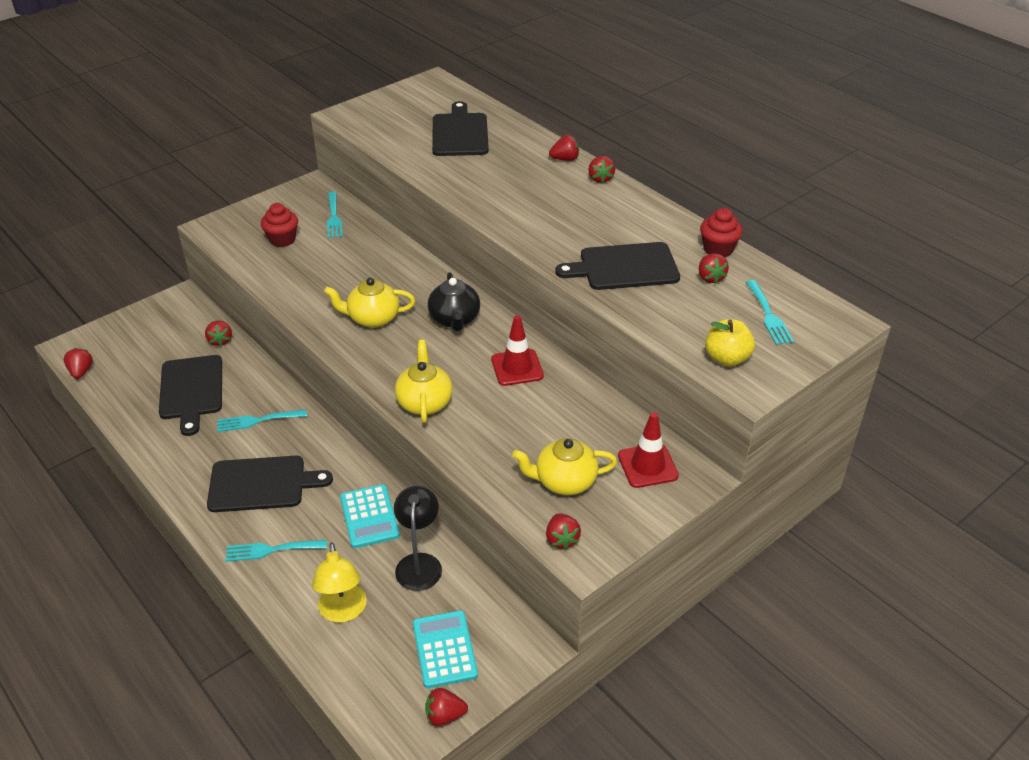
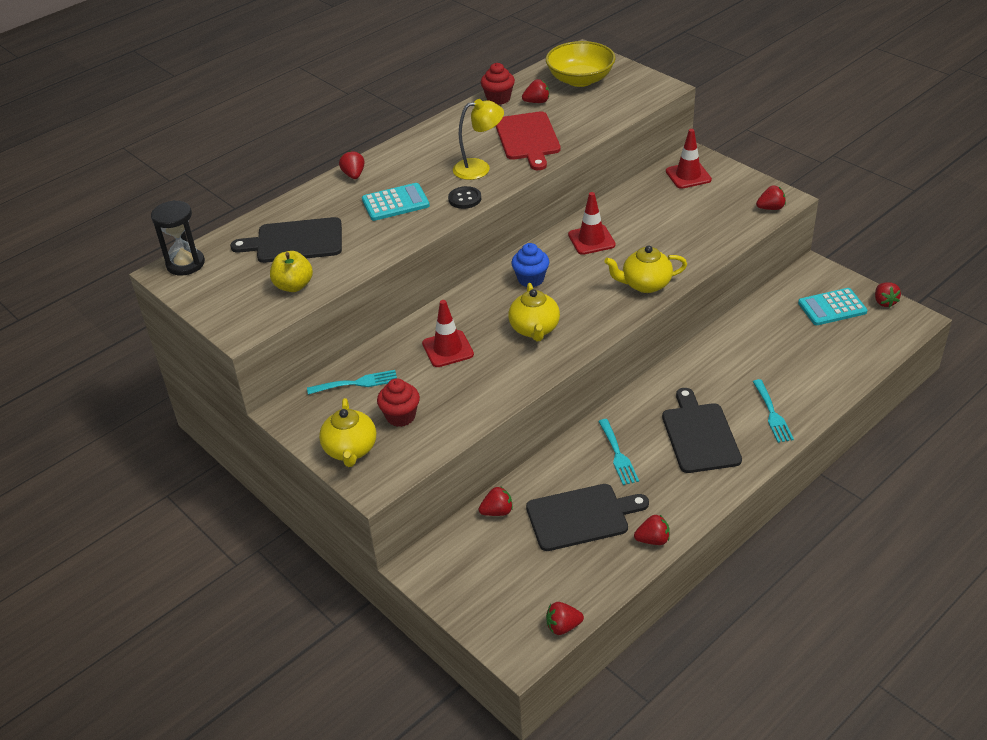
camera: 90 degrees left, 0 degrees up
yellow lamp [312,542,366,623] -> yellow lamp moved to [453,99,504,180]
turquoise calculator [340,484,400,548] -> turquoise calculator moved to [362,183,430,221]
black lamp [394,486,442,591] -> none
black teapot [428,272,480,331] -> blue cupcake [511,243,549,287]
yellow teapot [512,438,617,495] -> yellow teapot moved to [319,398,376,467]
black cutting board [555,242,680,290] -> red cutting board [496,111,561,170]
red strawberry [588,156,615,183] -> red strawberry moved to [634,515,670,545]
yellow apple [705,319,755,367] -> yellow apple moved to [270,251,313,292]
turquoise fork [746,280,794,345] -> yellow bowl [546,41,616,87]
none -> black hourglass [151,200,205,276]
none -> red traffic cone [422,300,474,367]
none -> black button [448,186,481,209]

